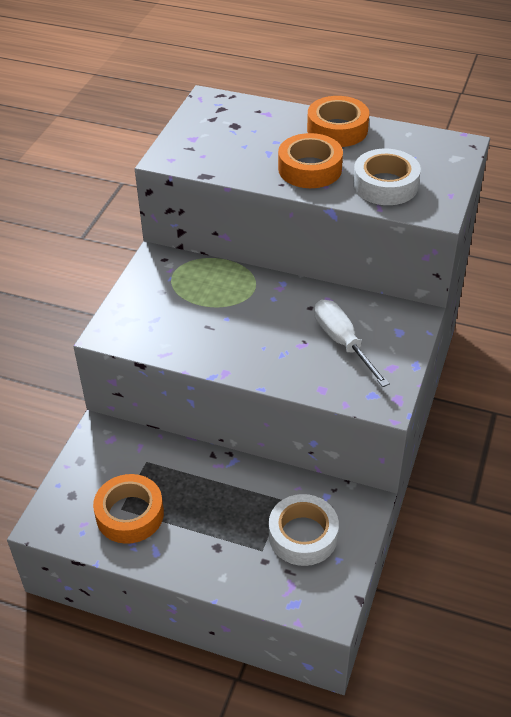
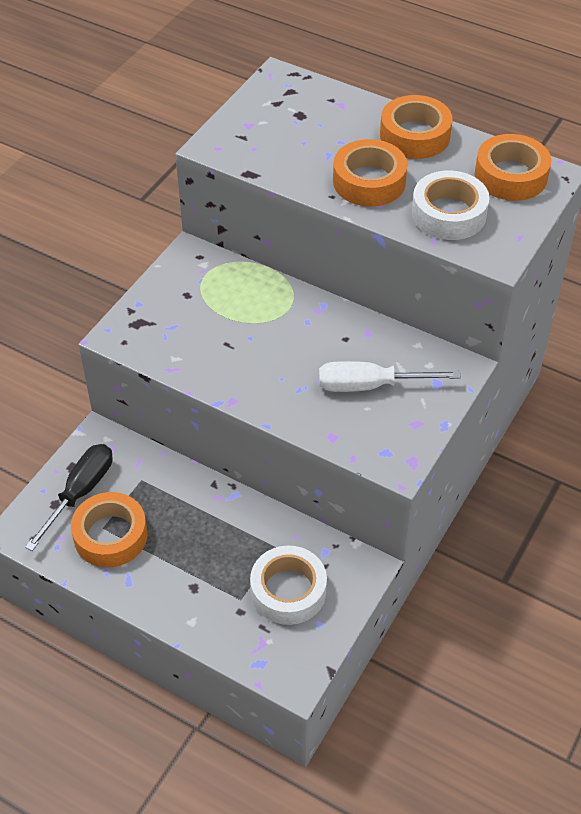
camera: 10 degrees right, 5 degrees up
white screwdriver [314,300,390,387] -> white screwdriver turned 75 degrees counterclockwise [319,361,461,392]
none -> black screwdriver [25,444,113,551]
none -> orange tape [475,134,551,201]

